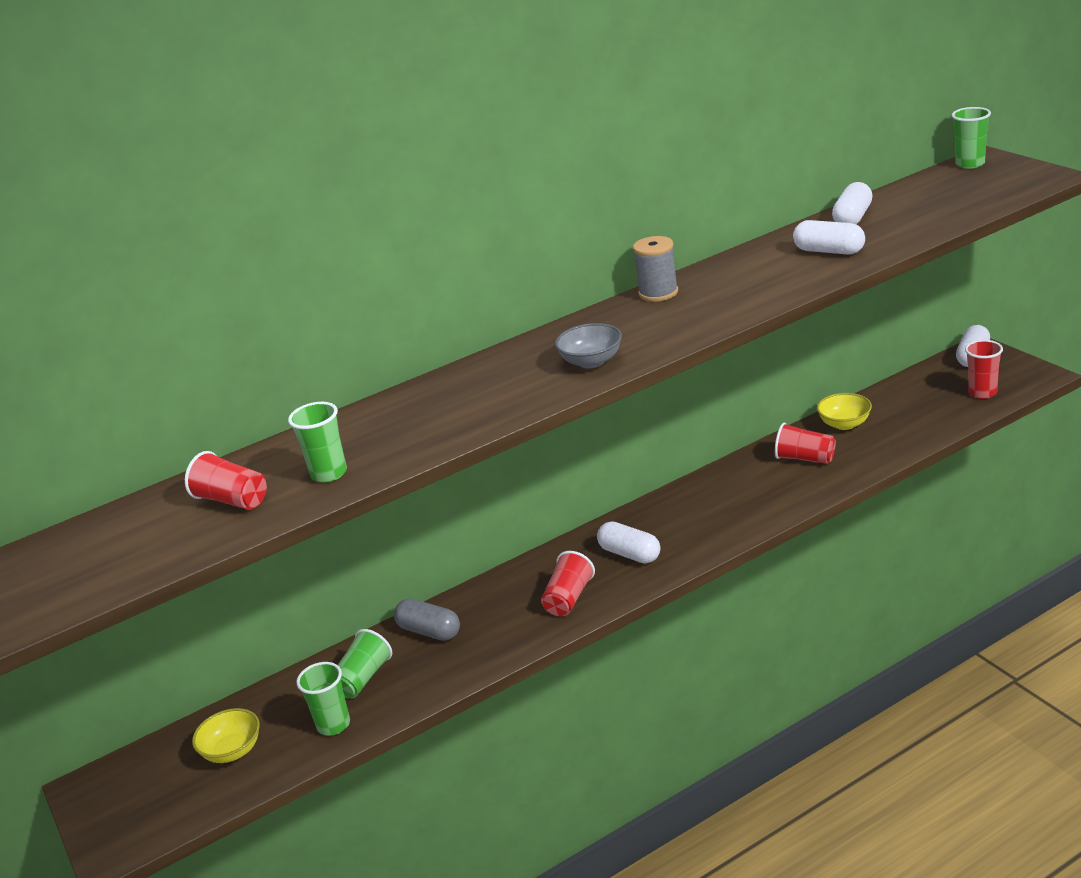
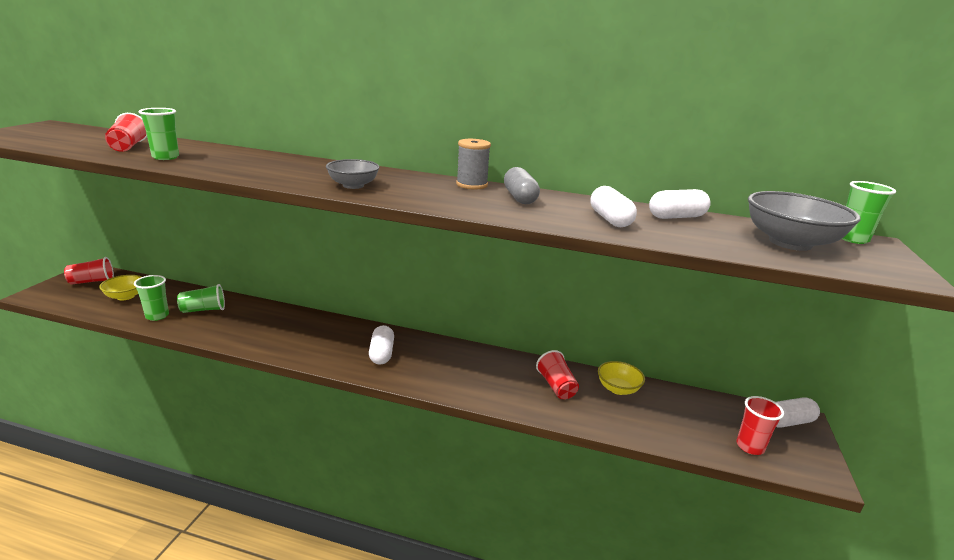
camera: 40 degrees right, 5 degrees down
grey capsule [394,598,460,641] -> grey capsule moved to [504,167,540,204]
red cup [541,551,595,616] -> red cup moved to [64,257,114,285]
none -> grey bowl [748,191,860,251]

